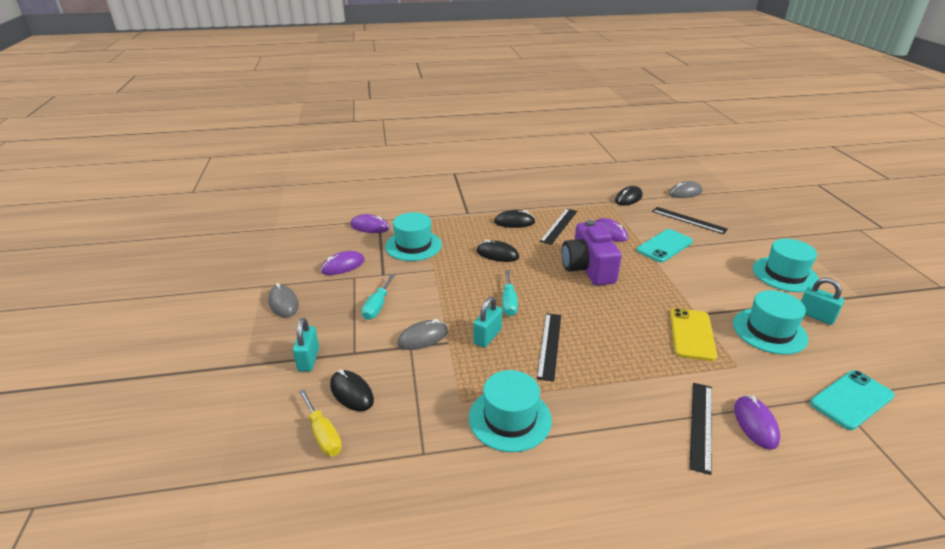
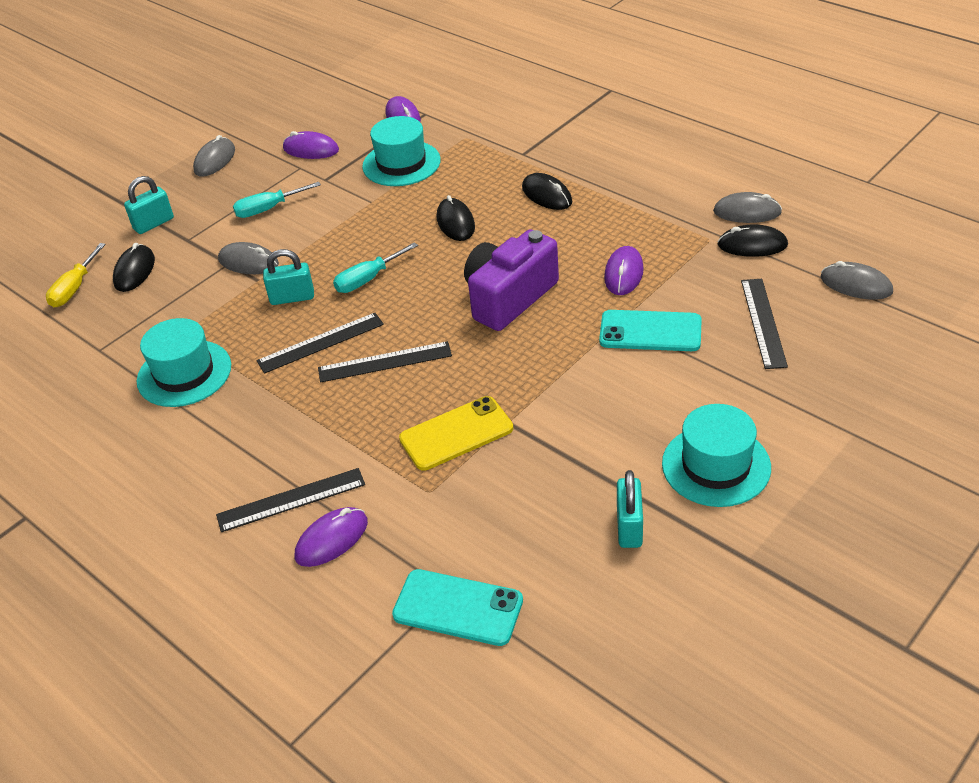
camera: 55 degrees right, 10 degrees up
black ruler [540,209,577,245] -> black ruler moved to [318,341,452,382]
turquoise hat [733,290,809,355] -> none
none -> grey mouse [713,192,782,223]

